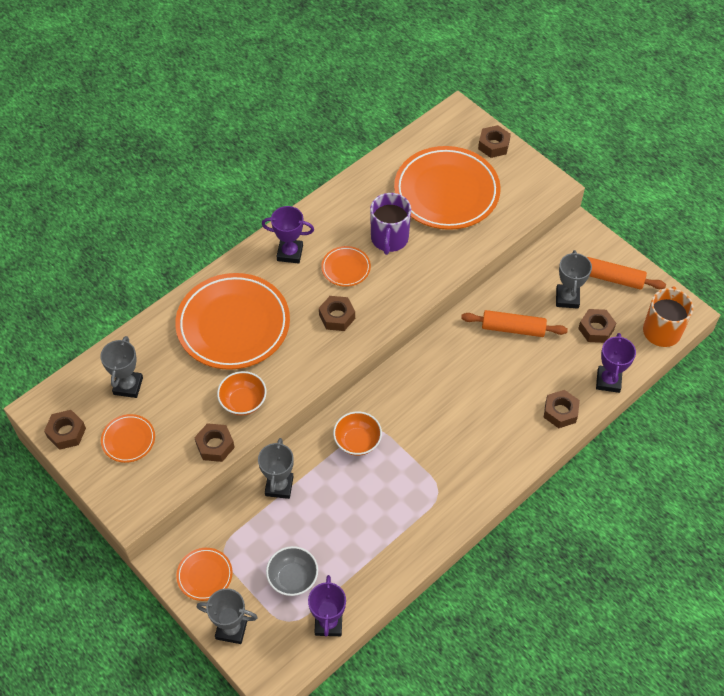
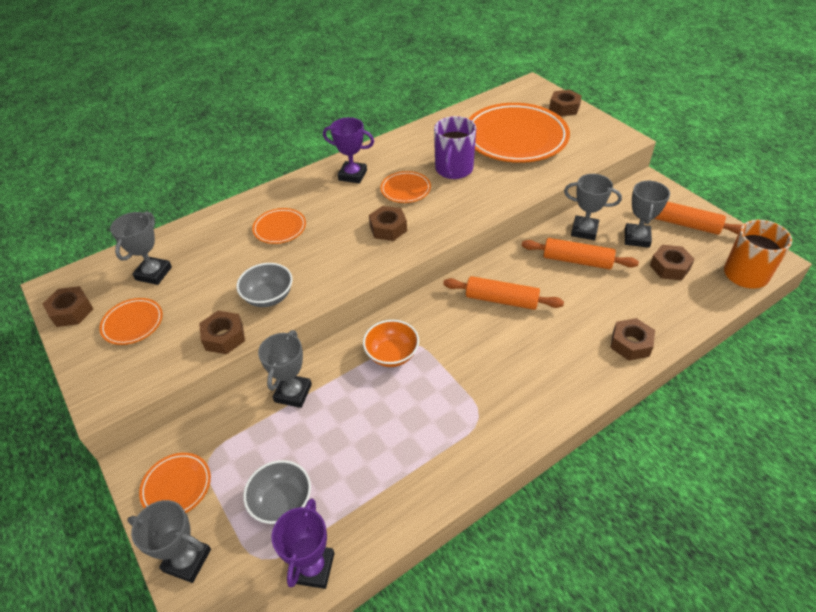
camera: 10 degrees right, 10 degrees down
orange plate [175,273,290,370] -> orange plate [252,208,306,244], size x0.45
orange bowl [217,371,267,415] -> grey bowl [237,263,293,307]
purple trophy [596,333,636,393] -> none
none -> orange rolling pin [443,276,564,310]
none -> grey trophy [564,174,622,240]

